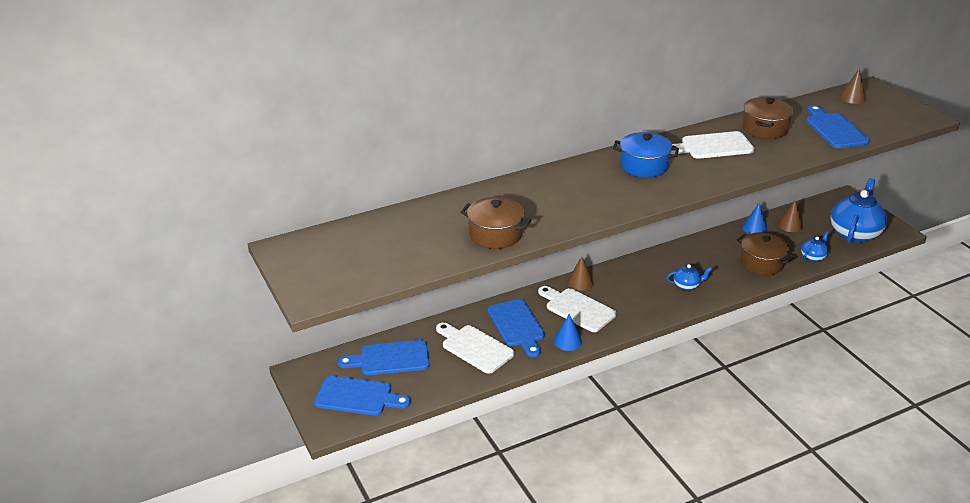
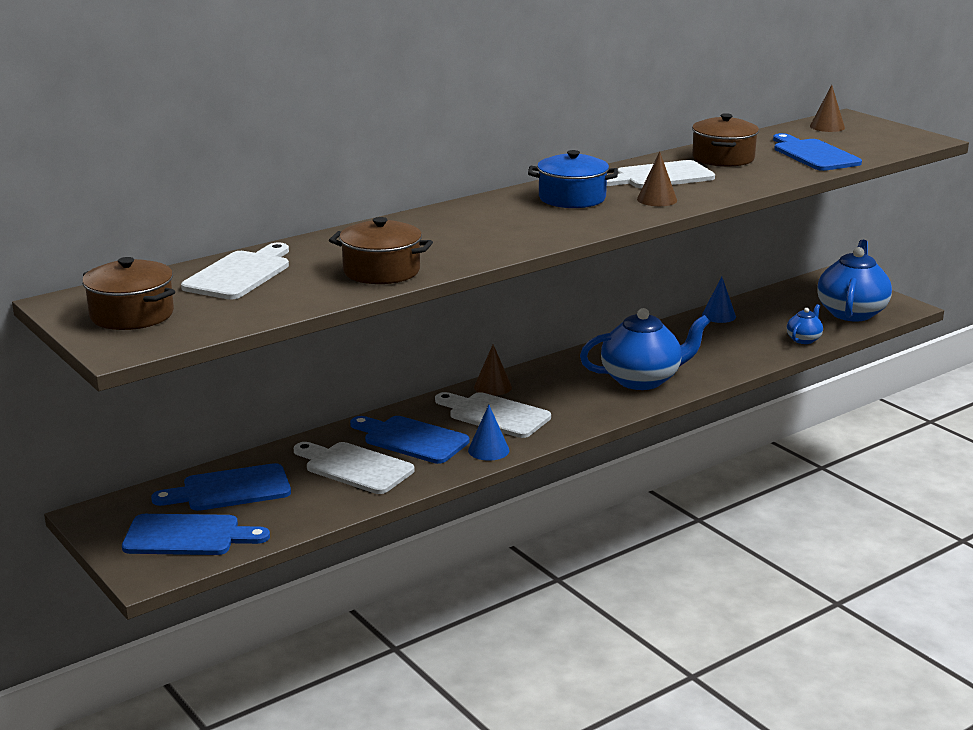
camera: 10 degrees left, 10 degrees down
blue cutting board [487,299,545,357] -> blue cutting board turned 150 degrees clockwise [350,416,469,464]
blue teapot [666,264,712,291] -> blue teapot [580,308,710,390], size x2.10
brown pot [737,232,793,275] -> brown pot moved to [82,257,175,330]
brown cone [778,199,803,232] -> brown cone moved to [637,151,677,206]
none -> white cutting board [181,242,289,300]

